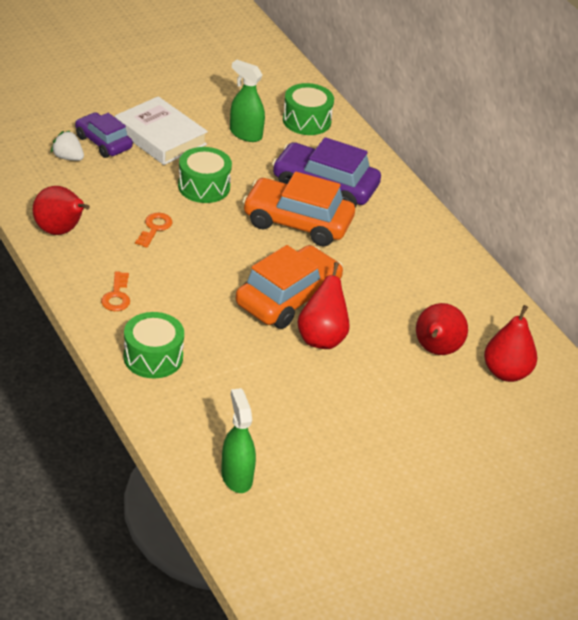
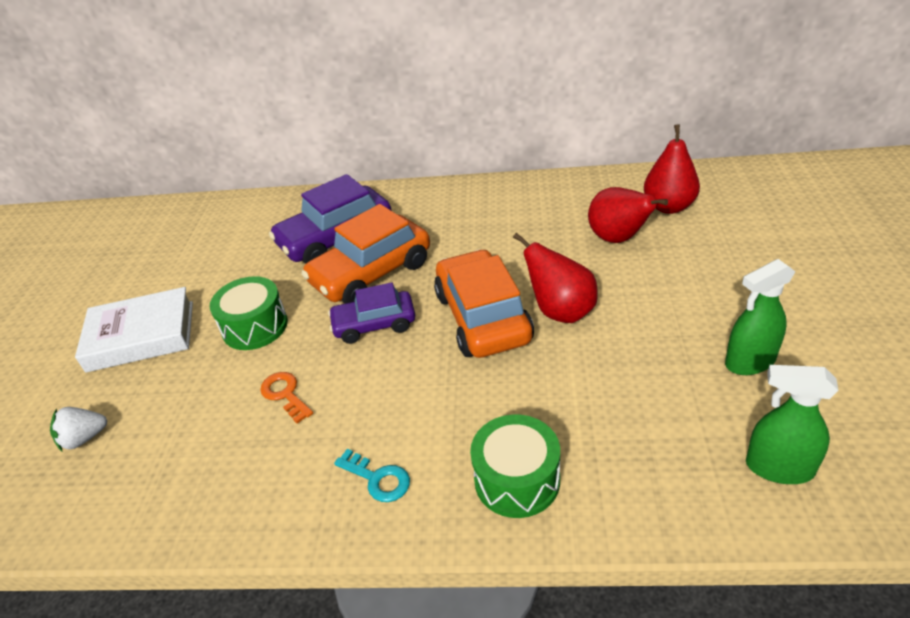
camera: 50 degrees left, 0 degrees up
red pear [32,186,90,235] -> none
purple car [75,112,133,158] -> purple car moved to [328,282,415,344]
orange key [101,272,130,311] -> turquoise key [334,449,410,502]
green spray bottle [230,60,265,142] -> green spray bottle moved to [725,259,795,375]
green drum [283,83,334,135] -> none

